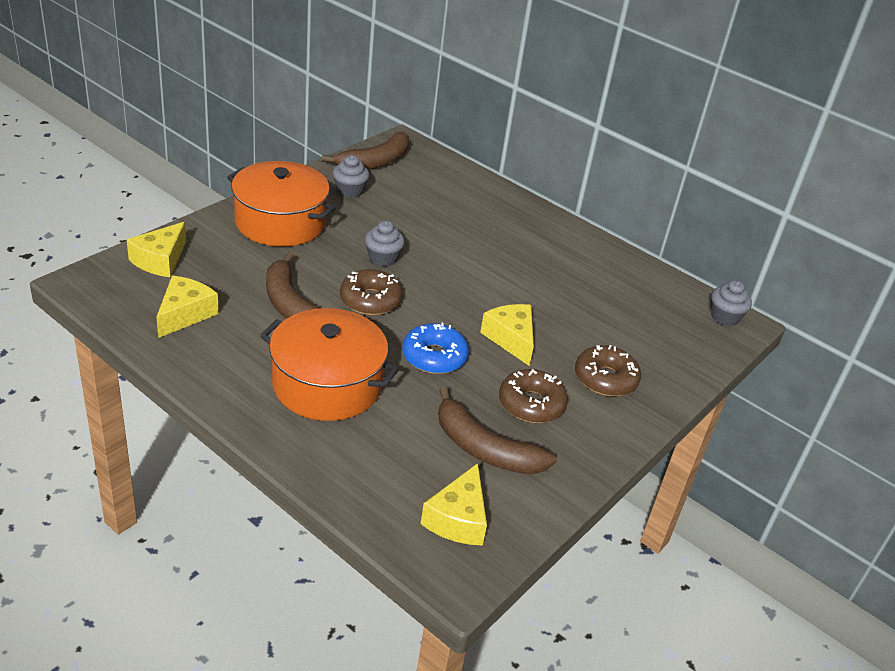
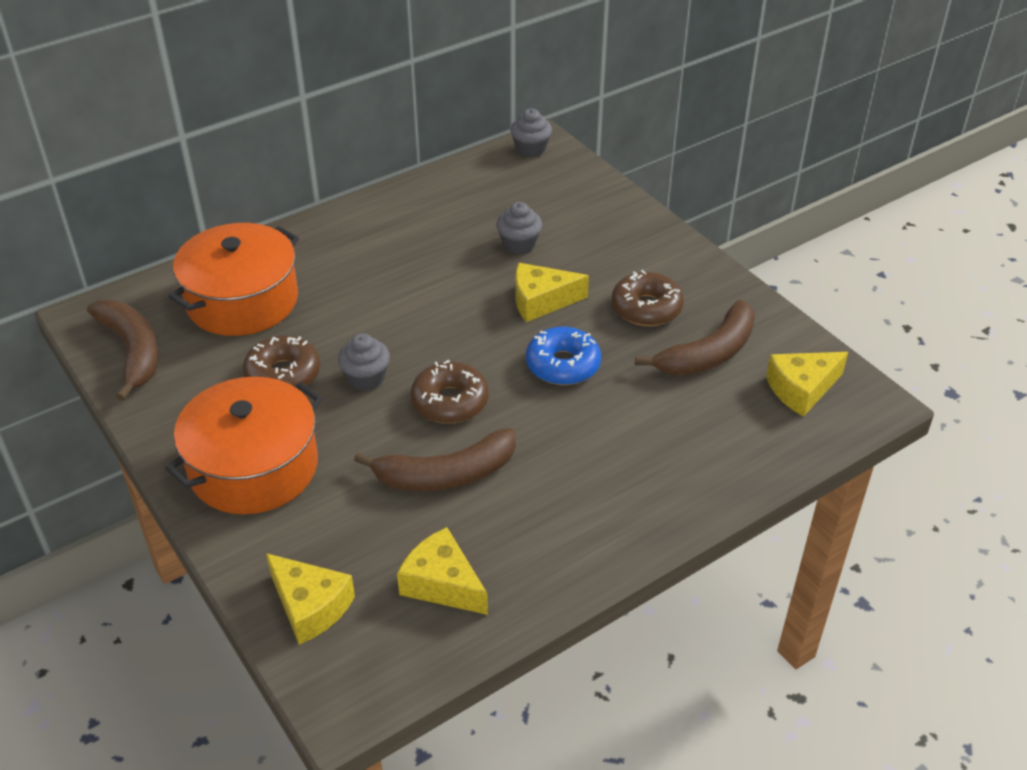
camera: 70 degrees left, 5 degrees up
orange pot [260,308,399,421] -> orange pot moved to [169,223,299,336]
grey cupcake [333,155,369,198] -> grey cupcake moved to [496,202,542,254]
yellow cheese [421,463,487,546] -> yellow cheese turned 120 degrees clockwise [766,352,848,417]
brown donut [575,345,641,396] -> brown donut moved to [243,335,320,390]

